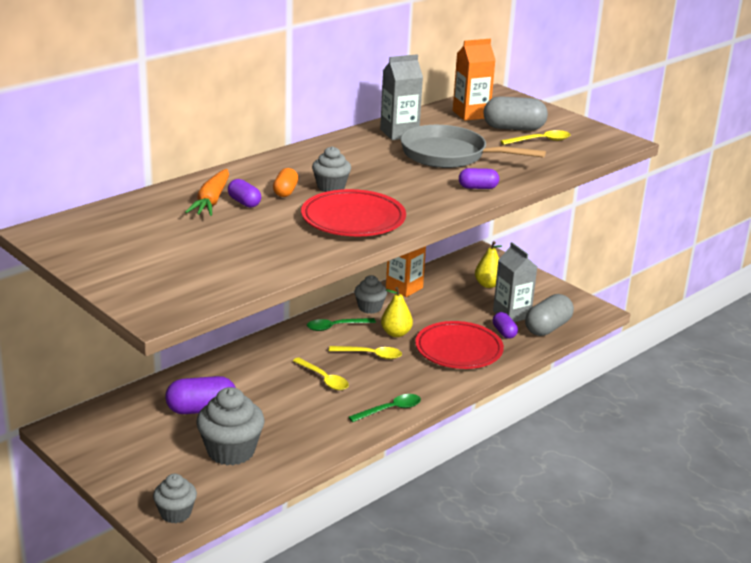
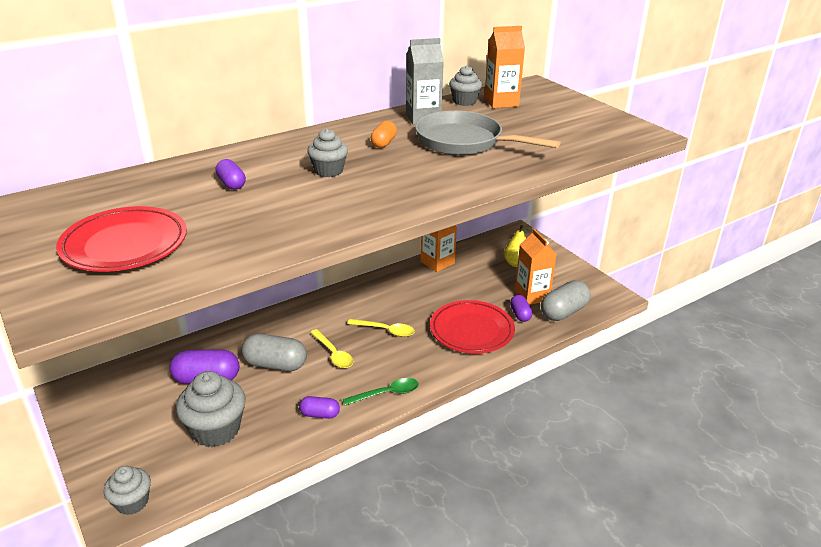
camera: 10 degrees right, 5 degrees up
orange carrot [185,169,229,216] -> none
orange capsule [273,168,298,197] -> orange capsule moved to [371,121,397,148]
red plate [301,189,406,236] -> red plate moved to [56,206,187,272]
green spoon [307,318,376,331] -> none
grey cupcake [354,275,387,314] -> grey cupcake moved to [449,65,482,106]
yellow pear [381,287,413,337] -> none
purple capsule [459,168,499,189] -> purple capsule moved to [299,396,340,419]
grey capsule [483,96,548,131] -> grey capsule moved to [242,334,307,371]
grey carton [493,242,537,322] -> orange carton [515,228,557,305]
yellow spoon [501,130,571,145] -> none

